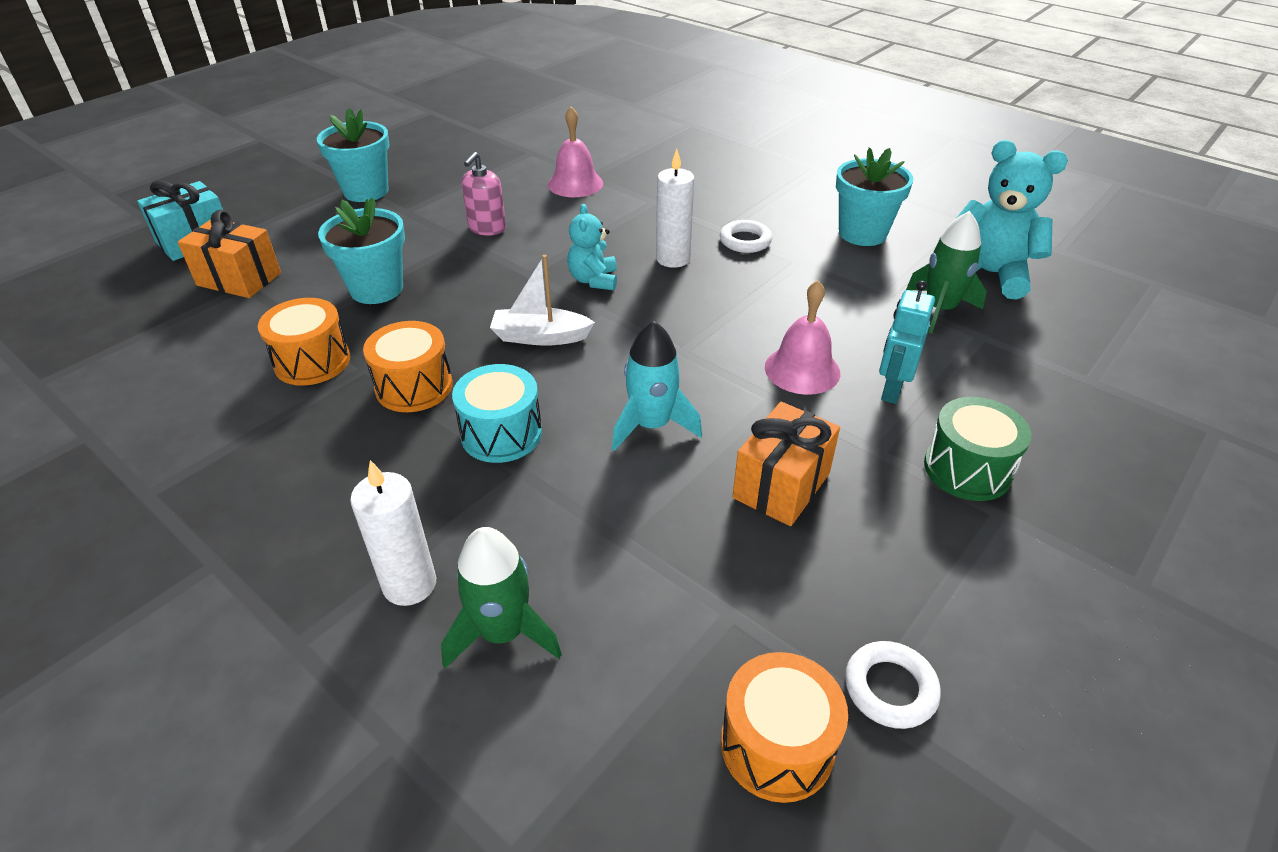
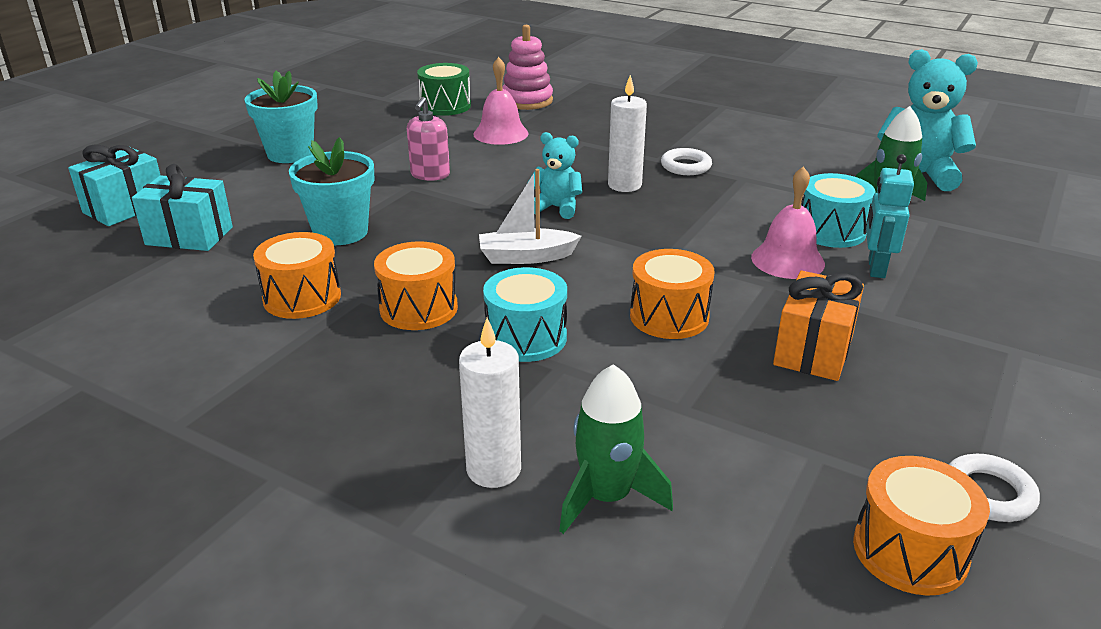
camera: 10 degrees left, 10 degrees down
orange gift [178,210,281,298] -> turquoise gift [132,164,233,251]
turquoise teddy bear [567,204,617,290] -> turquoise teddy bear turned 120 degrees clockwise [527,132,582,219]
turquoise rocket [612,321,702,451] -> orange drum [630,249,714,339]
turquoise flower pot [836,147,913,246] -> none
green drum [924,397,1032,501] -> green drum moved to [417,63,471,116]
none -> pink stacking toy [502,25,553,110]
none -> turquoise drum [801,173,875,248]

